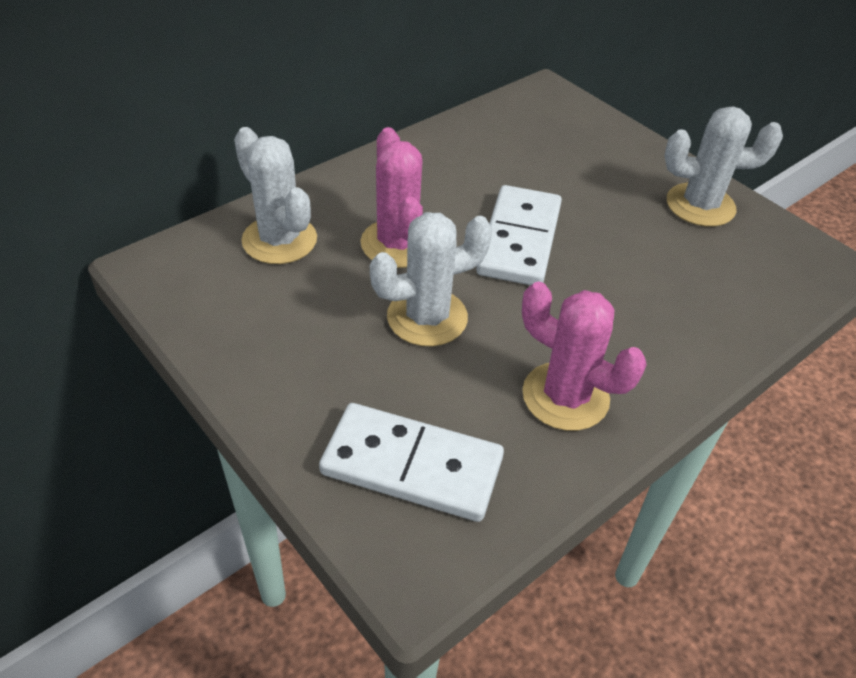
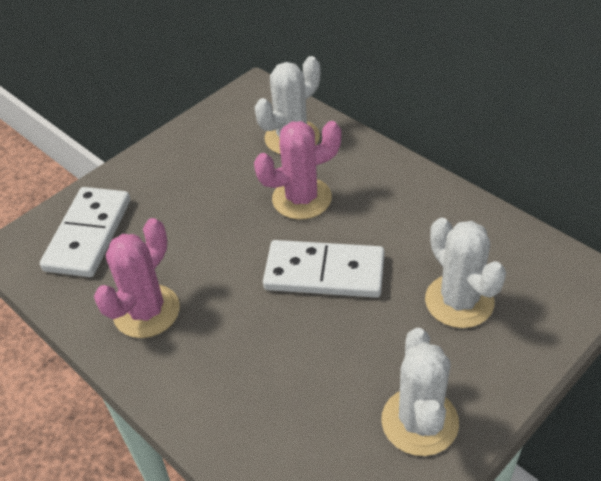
camera: 90 degrees right, 0 degrees up
white cactus [370,212,492,347] -> white cactus moved to [425,218,506,328]

